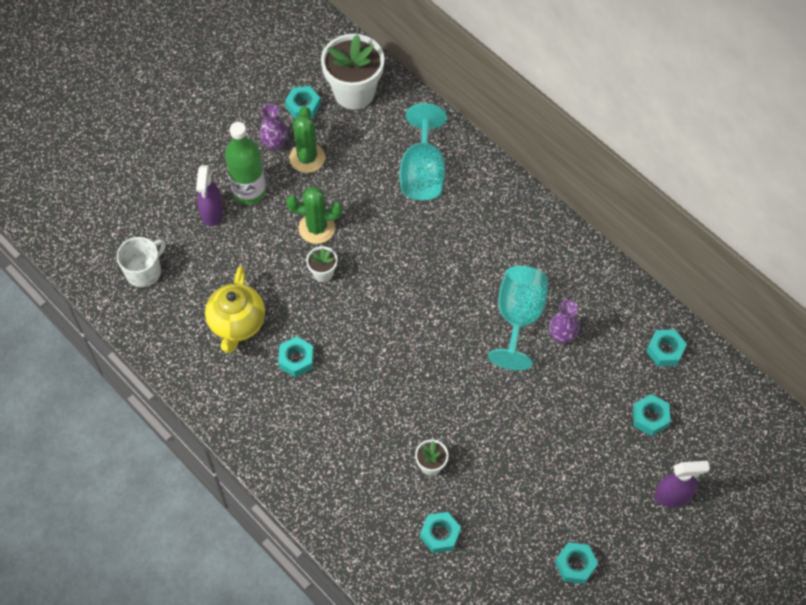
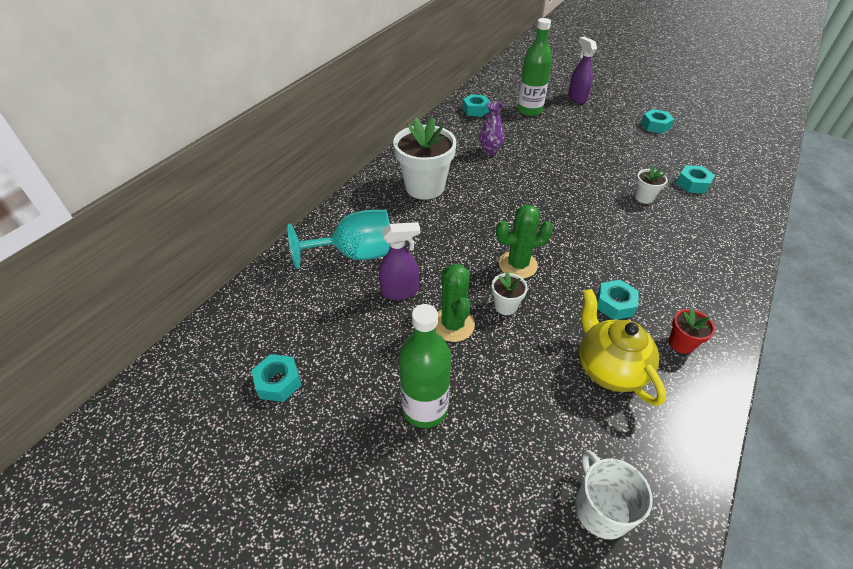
camera: 105 degrees left, 15 degrees down
white mug [117,237,166,287] -> white mug turned 45 degrees clockwise [575,450,653,539]
purple spray bottle [196,165,223,226] -> purple spray bottle moved to [379,222,420,300]
yellow teapot [205,266,265,353] -> yellow teapot turned 105 degrees counterclockwise [579,289,666,406]
purple vase [259,104,288,151] -> none
green cactus [289,106,325,173] -> green cactus moved to [496,204,553,279]
white flower pot [321,34,384,110] -> white flower pot moved to [393,117,456,200]
turquoise goblet [488,266,548,370] -> none
turquoise nut [633,394,671,436] -> green bottle [517,18,552,116]
none -> red flower pot [669,308,715,354]

